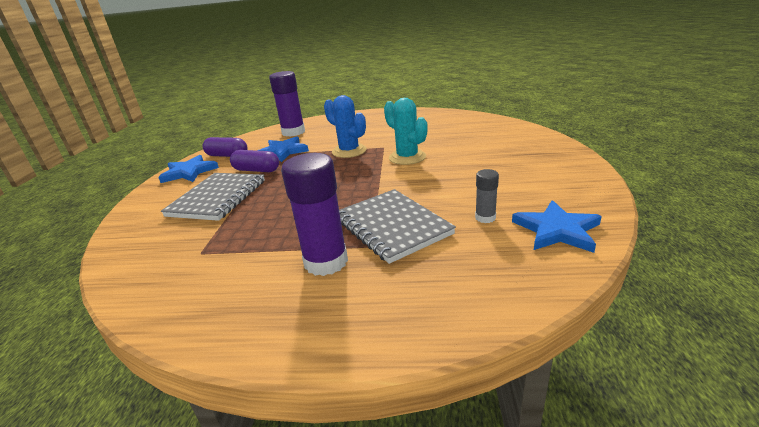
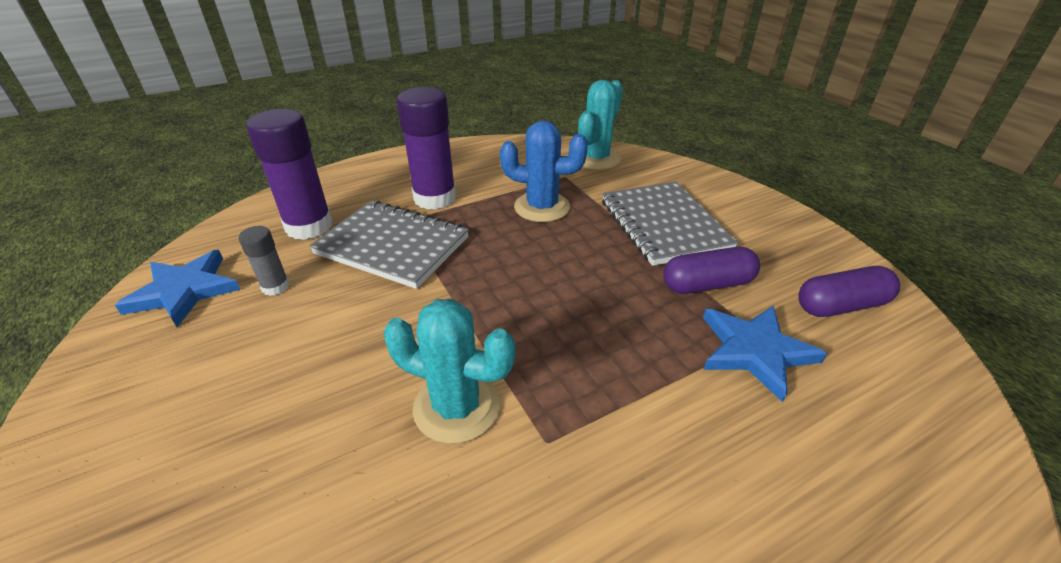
camera: 145 degrees right, 10 degrees up
blue star [158,155,219,183] -> none
purple glue stick [269,71,305,137] -> purple glue stick moved to [246,109,333,240]
blue cactus [324,95,367,158] -> blue cactus moved to [500,120,588,222]
none -> turquoise cactus [578,80,623,170]

